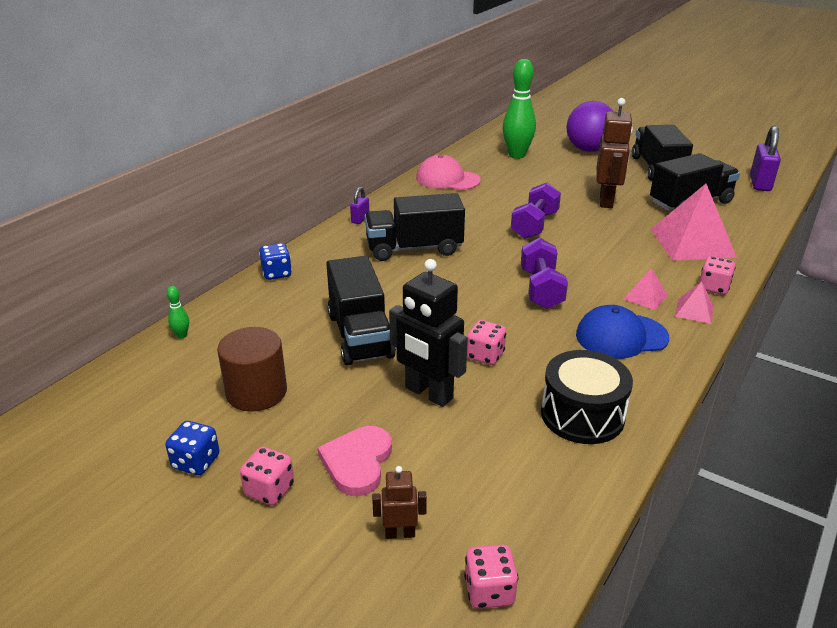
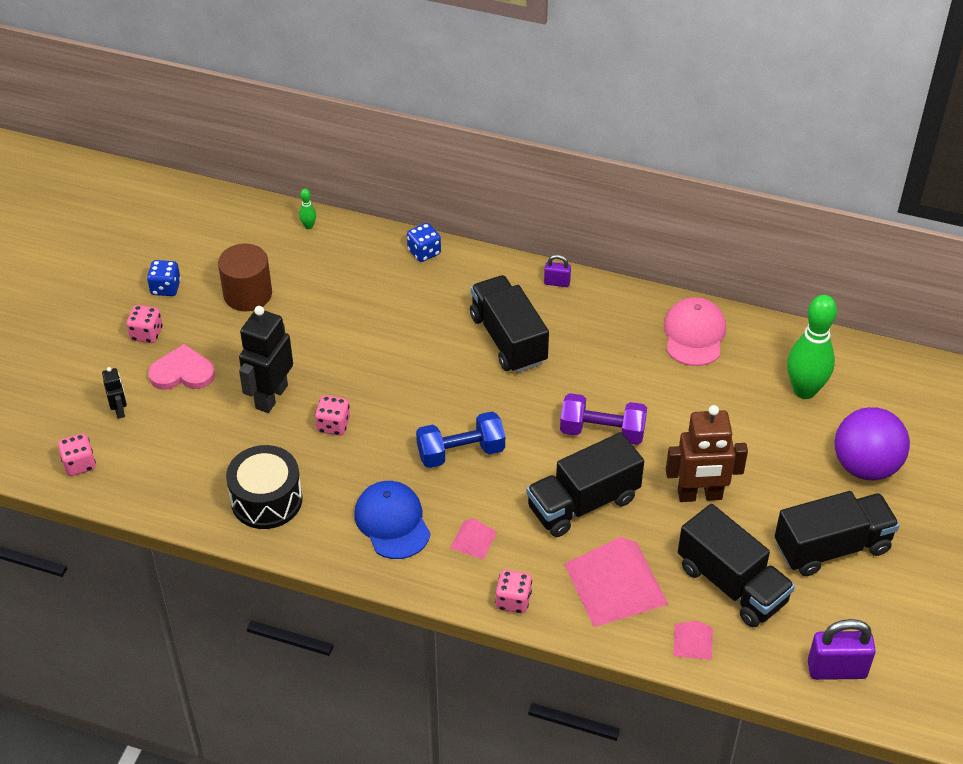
camera: 75 degrees right, 15 degrees up
black truck [326,256,396,365] -> black truck moved to [526,432,644,537]
brown robot [372,466,427,539] -> black robot [102,367,127,419]
purple dumbbell [521,238,568,309] -> blue dumbbell [416,412,505,468]
pink pyramid [675,282,713,324] -> pink pyramid moved to [673,621,713,660]

